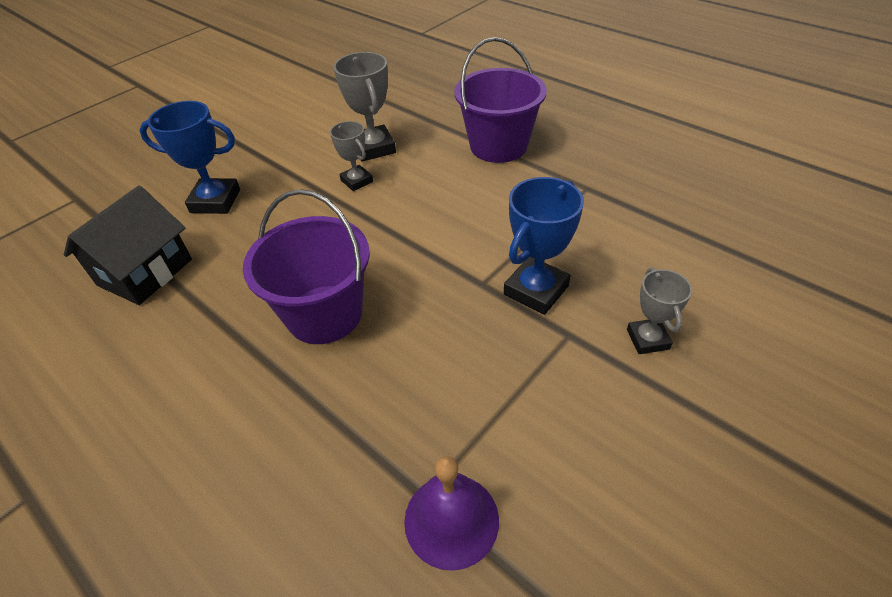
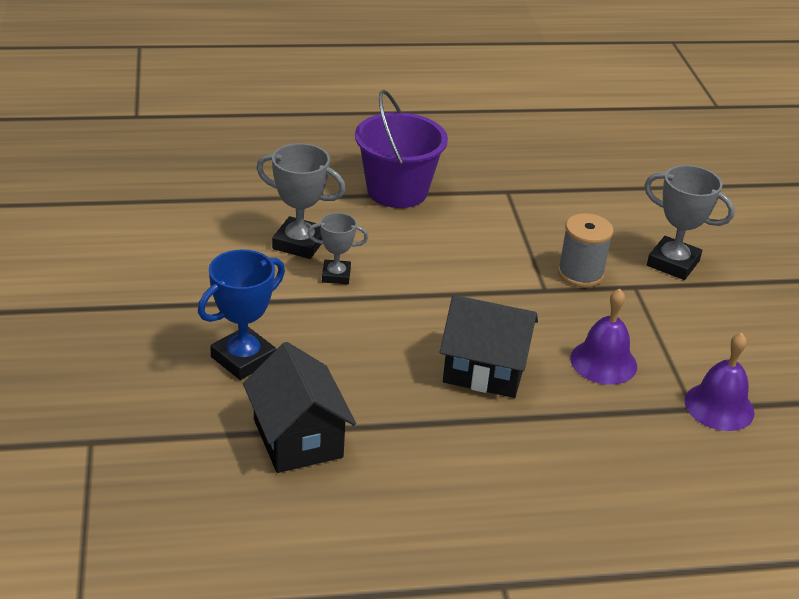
camera: 55 degrees left, 10 degrees down
purple bucket [243,189,370,344] -> black house [440,295,538,398]
blue trophy [504,177,584,315] -> grey spool [558,213,614,287]
grey trophy [627,267,692,354] -> grey trophy [644,165,735,280], size x1.60
none -> purple bell [570,288,637,385]

